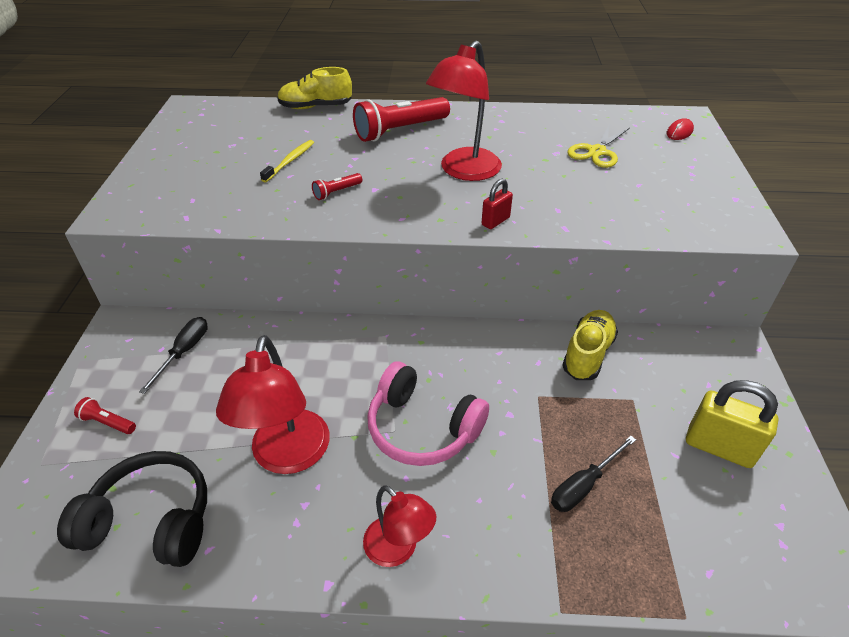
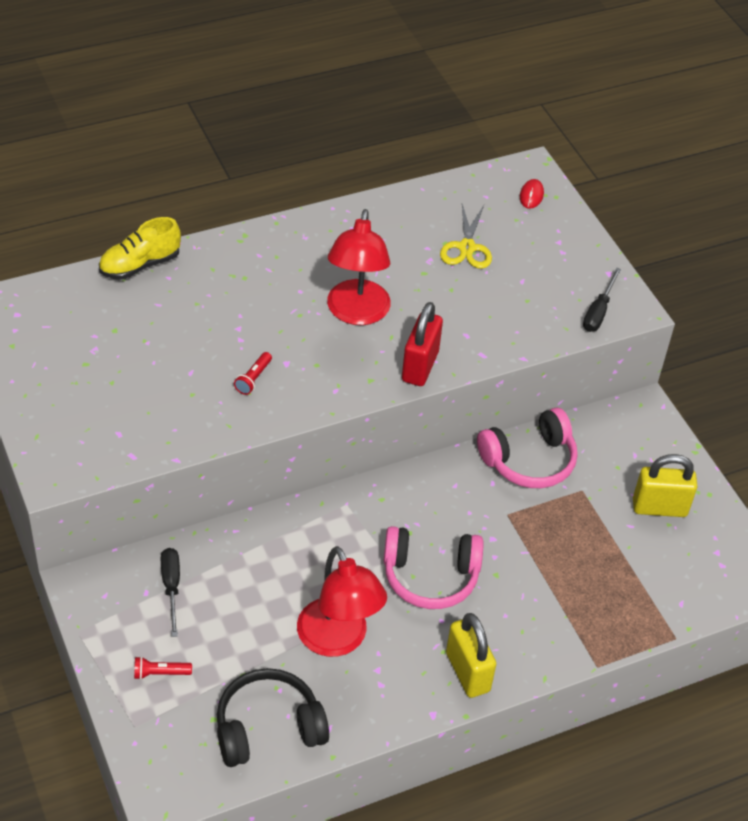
camera: 30 degrees left, 5 degrees up
yellow toothbrush [260,140,314,182] -> none
red flashlight [353,97,450,142] -> none
red lamp [363,485,436,567] -> yellow padlock [446,613,496,698]
red padlock [481,179,513,229] -> red padlock [402,302,443,386], size x1.82
black screwdriver [551,436,636,512] -> black screwdriver moved to [583,267,621,332]
yellow shoe [562,310,618,380] -> pink headphones [477,407,578,488]

